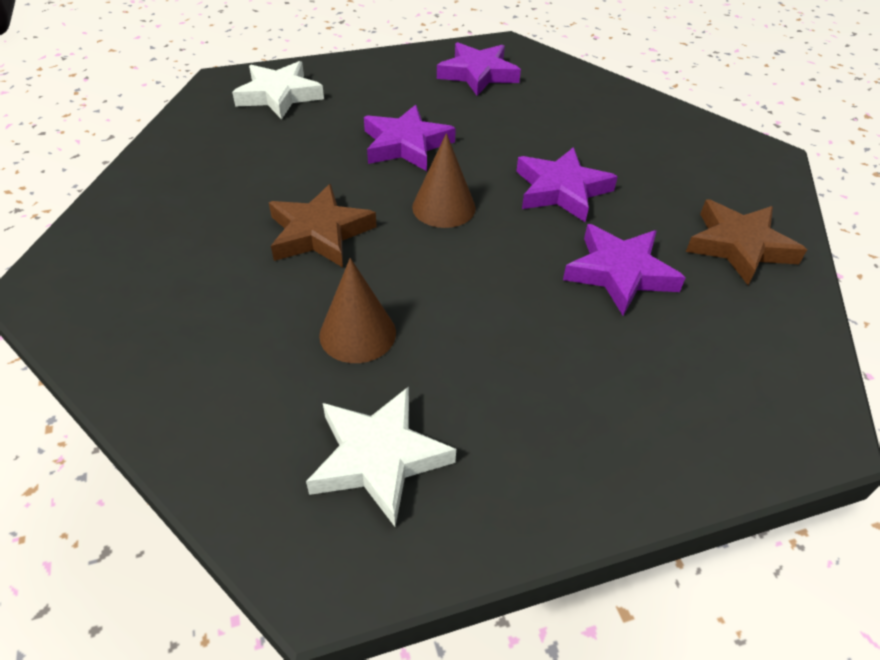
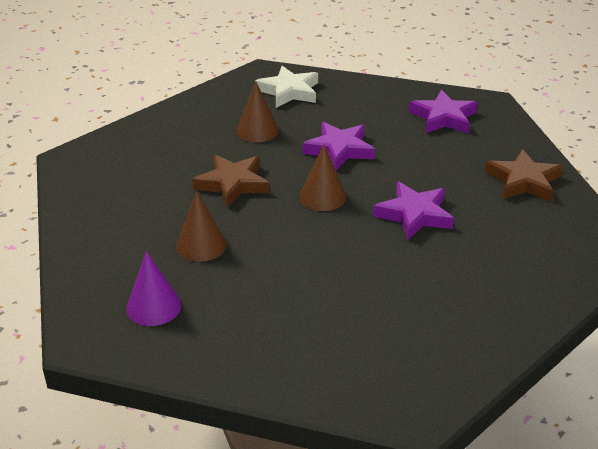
camera: 35 degrees right, 10 degrees down
white star [306,386,456,527] -> purple cone [126,251,182,326]
purple star [563,224,686,316] -> none
brown star [686,200,807,285] -> brown star moved to [485,149,563,202]
none -> brown cone [236,81,279,142]

